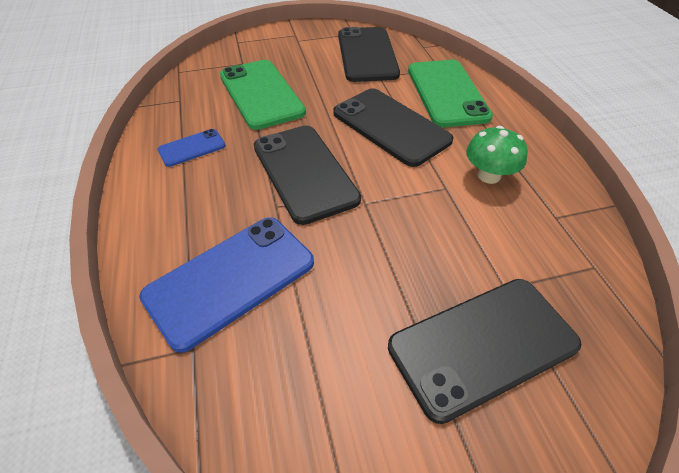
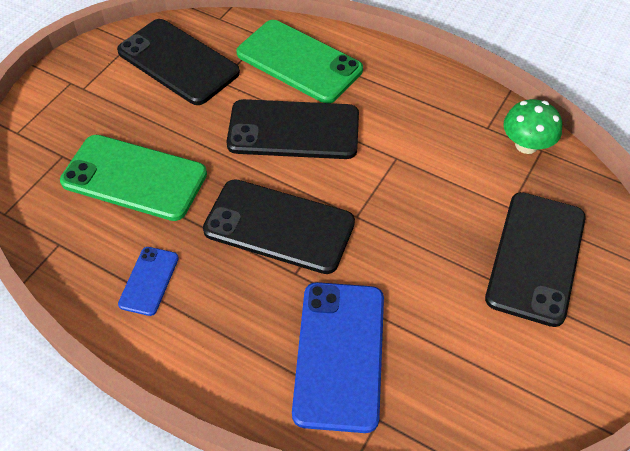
camera: 45 degrees left, 5 degrees up
green mushroom [466,126,528,184] -> green mushroom moved to [503,99,562,154]

